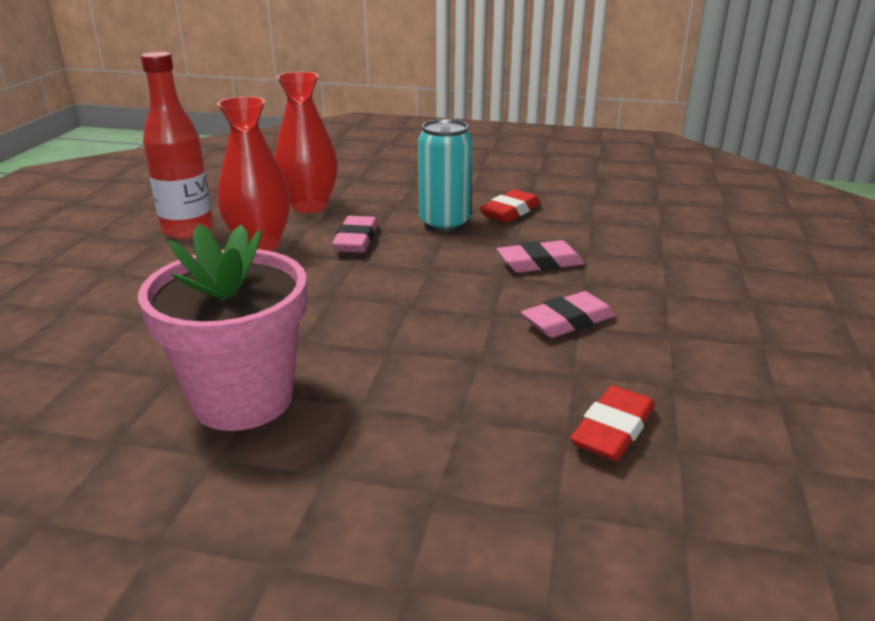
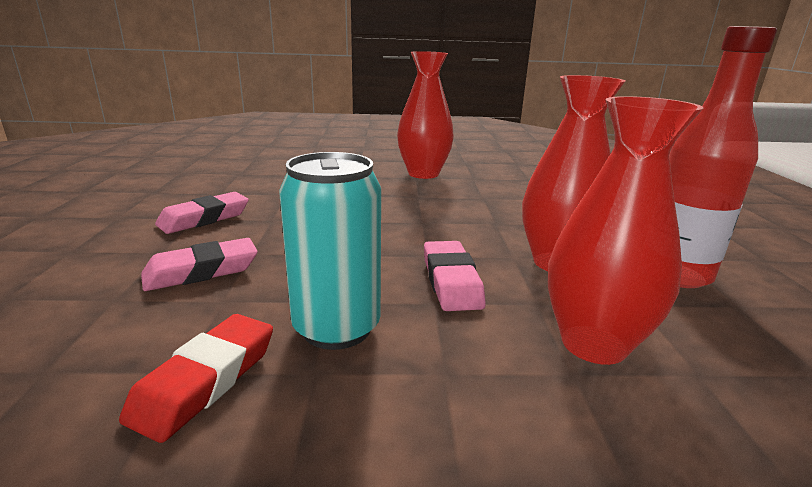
camera: 165 degrees right, 5 degrees down
pink flower pot [138,224,307,431] -> red vase [397,51,454,179]
red eraser [570,385,655,462] -> none

